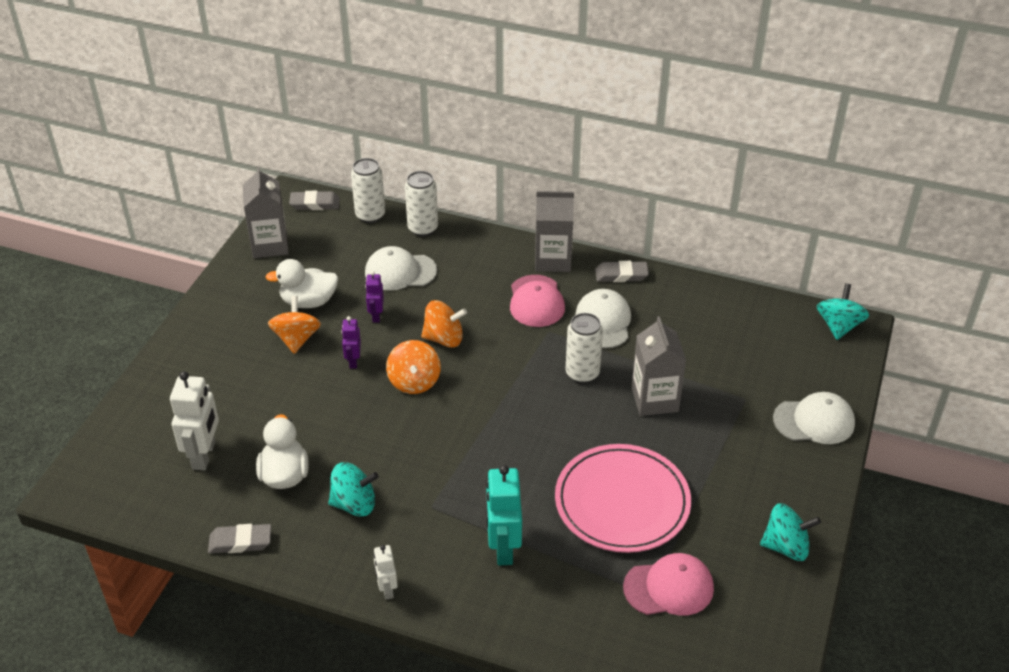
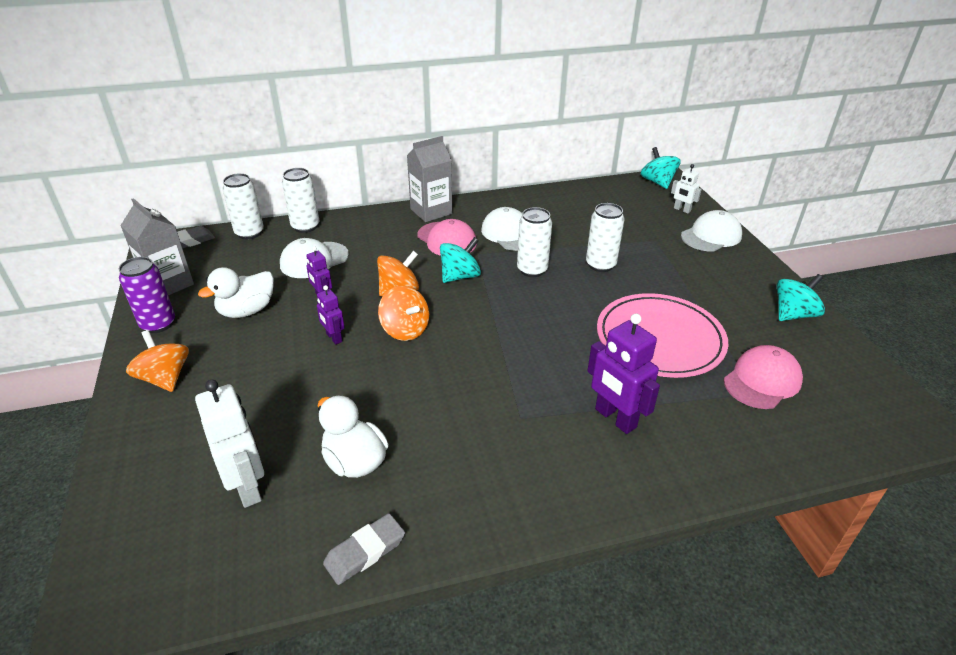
camera: 35 degrees left, 5 degrees down
orange spinning top [268,296,321,354] -> orange spinning top moved to [126,330,189,392]
turquoise spinning top [328,462,379,517] -> turquoise spinning top moved to [440,237,481,283]
white robot [373,545,398,600] -> white robot moved to [671,164,702,213]
turquoise robot [486,465,522,565] -> purple robot [587,314,660,434]
grey eraser [595,261,649,282] -> none
grey carton [631,316,686,416] -> white can [586,203,624,272]
none -> purple can [119,257,175,333]

